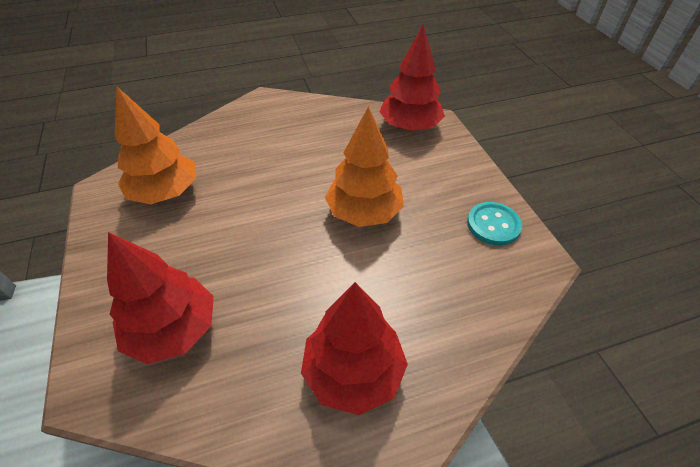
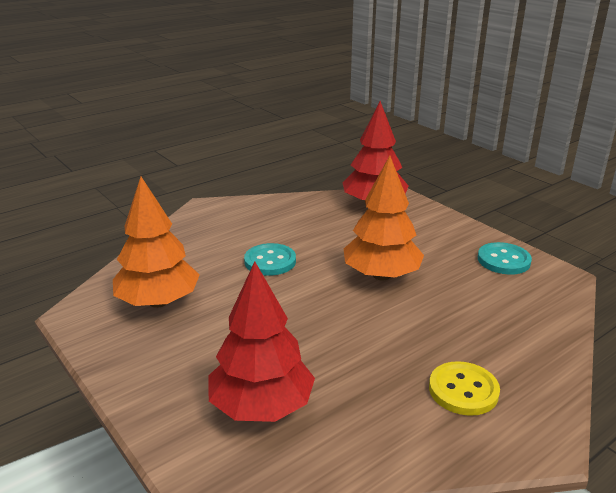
camera: 20 degrees left, 20 degrees down
red tree [301,282,408,415] -> yellow button [429,361,500,416]
none -> turquoise button [244,243,296,276]

